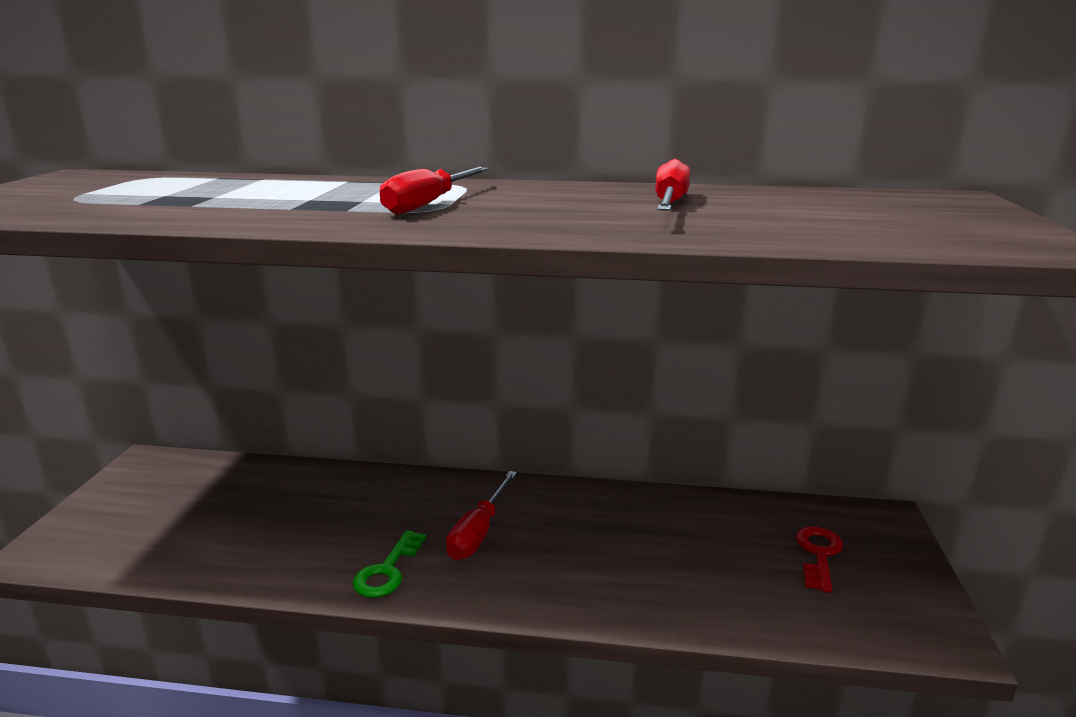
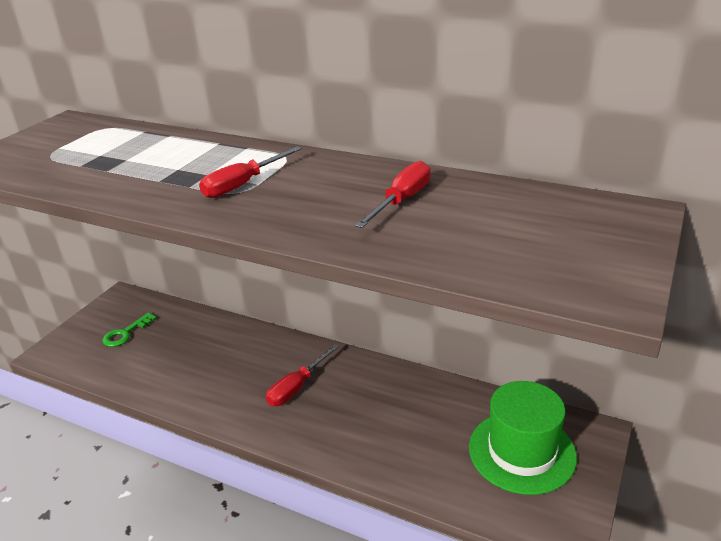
camera: 20 degrees right, 10 degrees up
green key [353,530,426,598] -> green key moved to [102,312,157,347]
red key [796,526,843,593] -> green hat [469,381,577,495]

